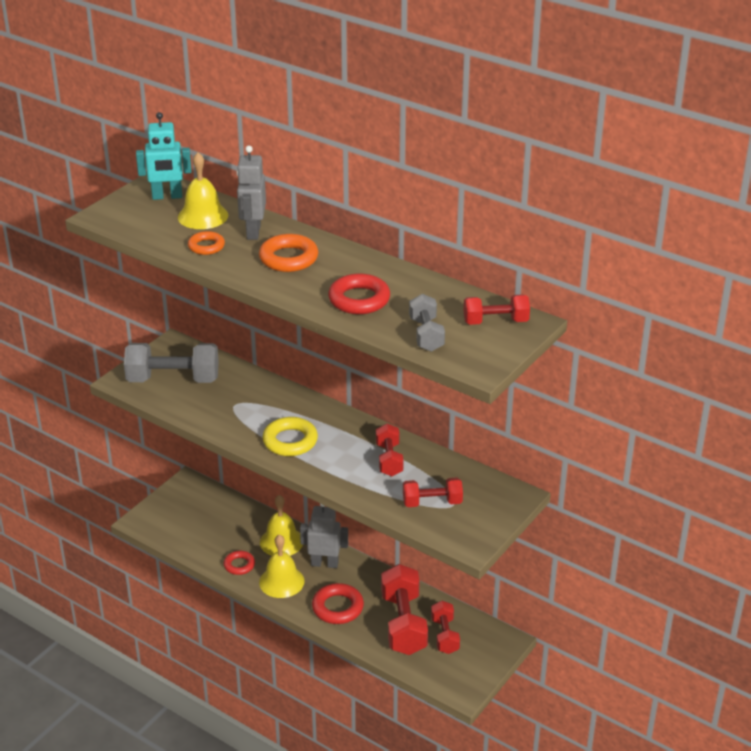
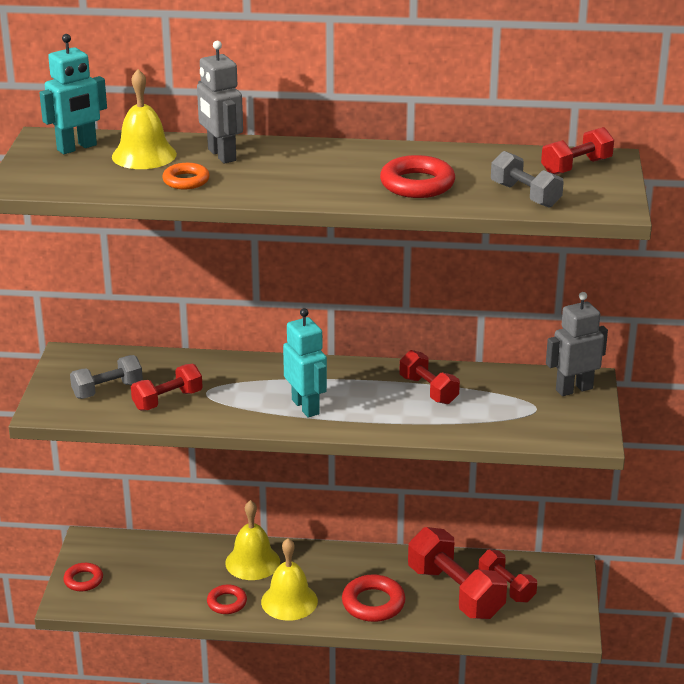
camera: 30 degrees left, 5 degrees down
grey dumbbell [124,343,219,383] -> grey dumbbell [70,355,143,399], size x0.58
orange ring [259,234,318,272] -> none
yellow ring [262,417,318,456] -> turquoise robot [283,308,327,417]
grey robot [300,504,348,568] -> grey robot moved to [546,292,608,396]
red dumbbell [403,478,463,507] -> red dumbbell moved to [131,364,203,411]
none -> red ring [63,563,103,591]

